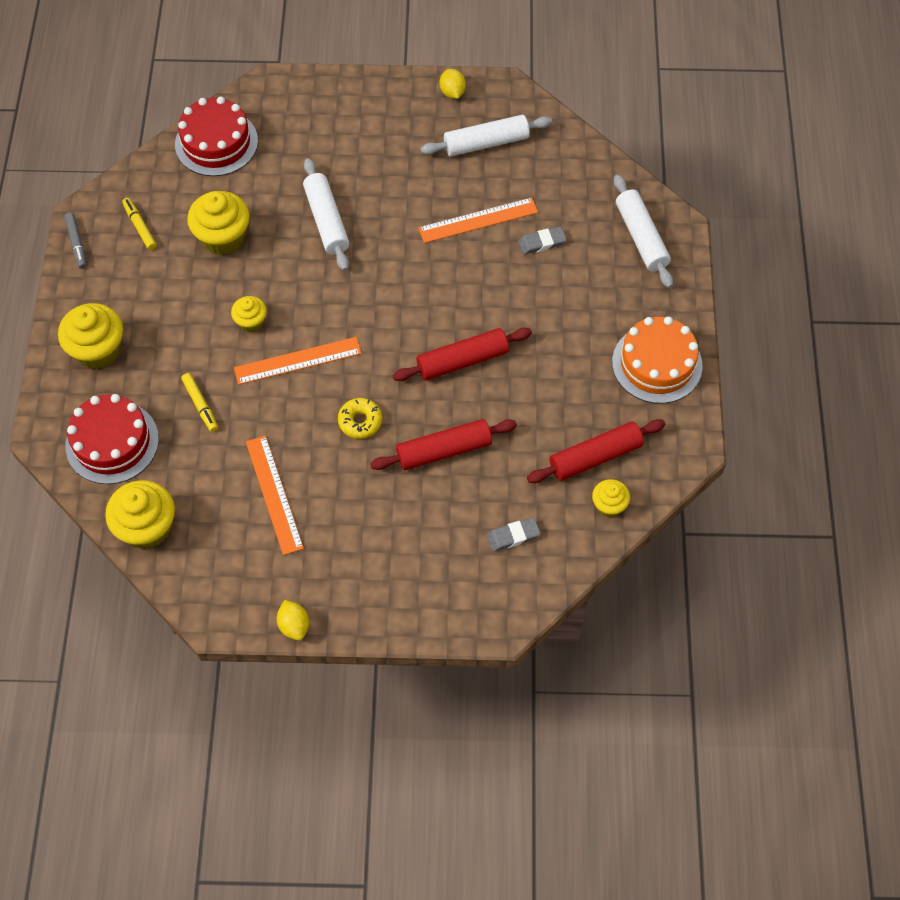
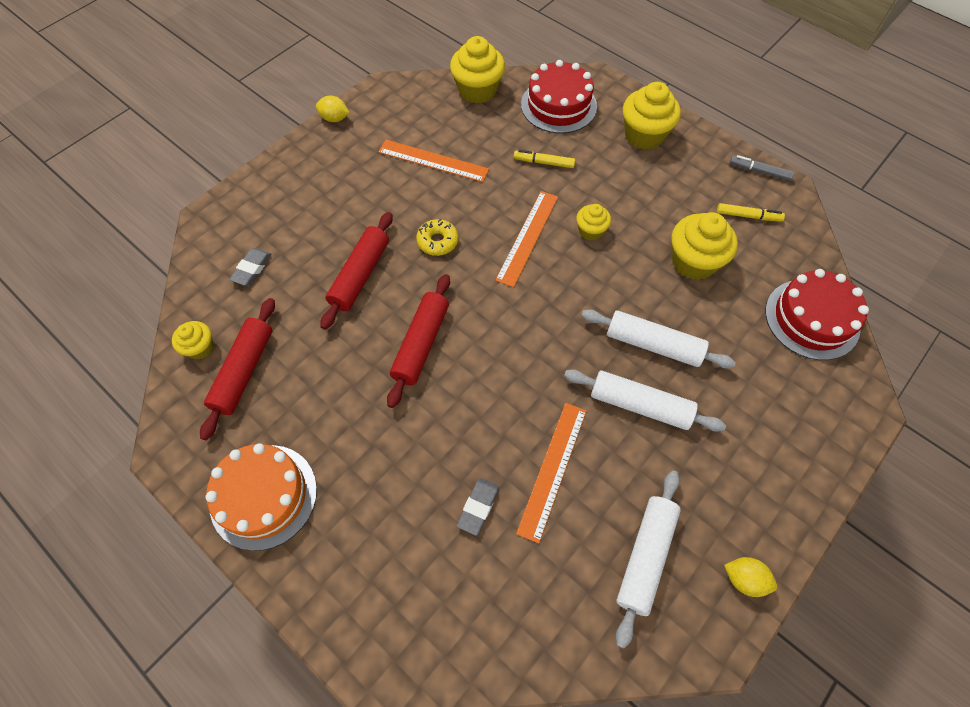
camera: 130 degrees right, 0 degrees up
white rolling pin [614,175,673,288] -> white rolling pin moved to [564,369,726,432]

